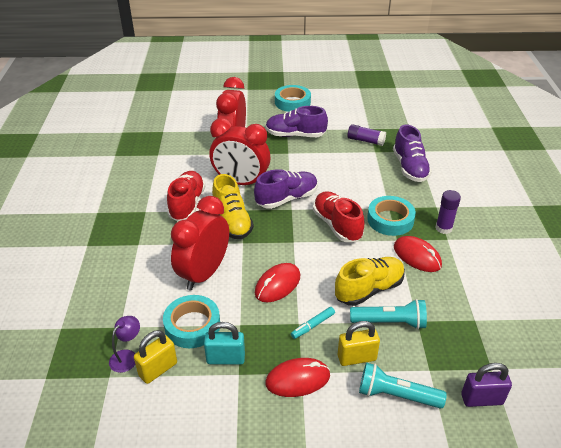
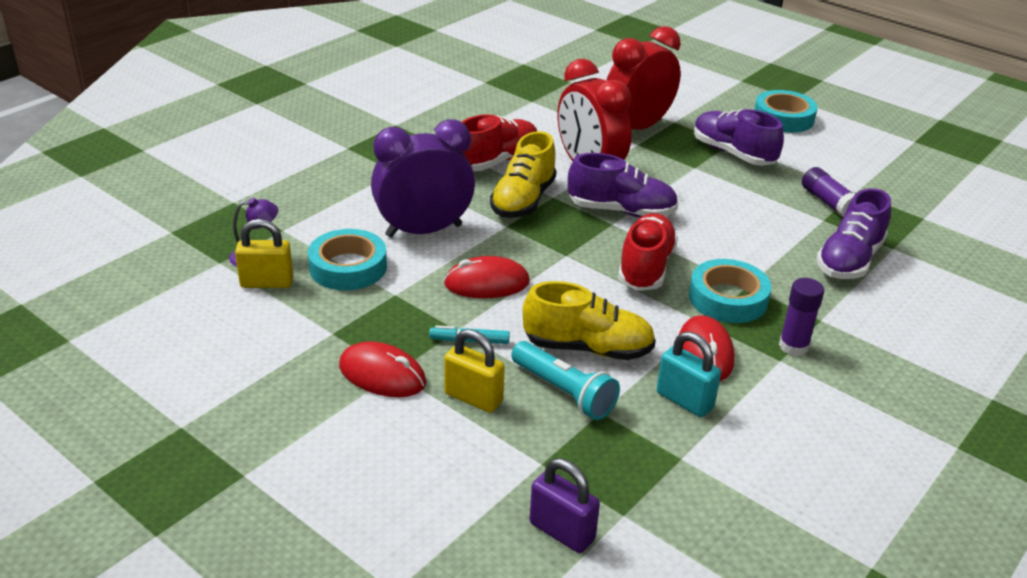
camera: 40 degrees right, 5 degrees down
red clock [171,196,229,290] -> purple clock [371,119,475,237]
turquoise padlock [204,322,245,365] -> turquoise padlock moved to [657,332,721,417]
turquoise flashlight [359,362,447,409] -> none

